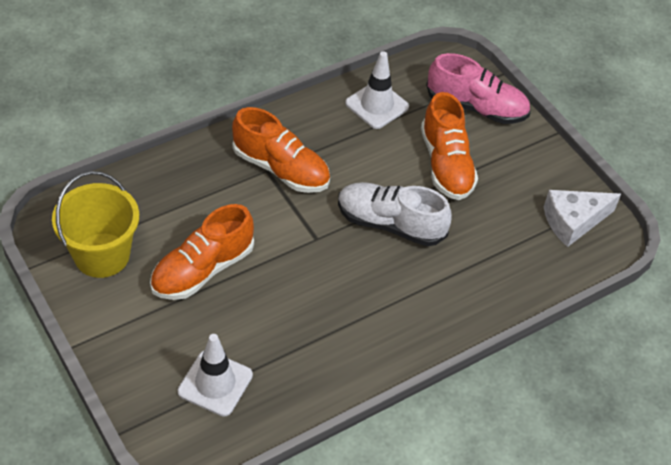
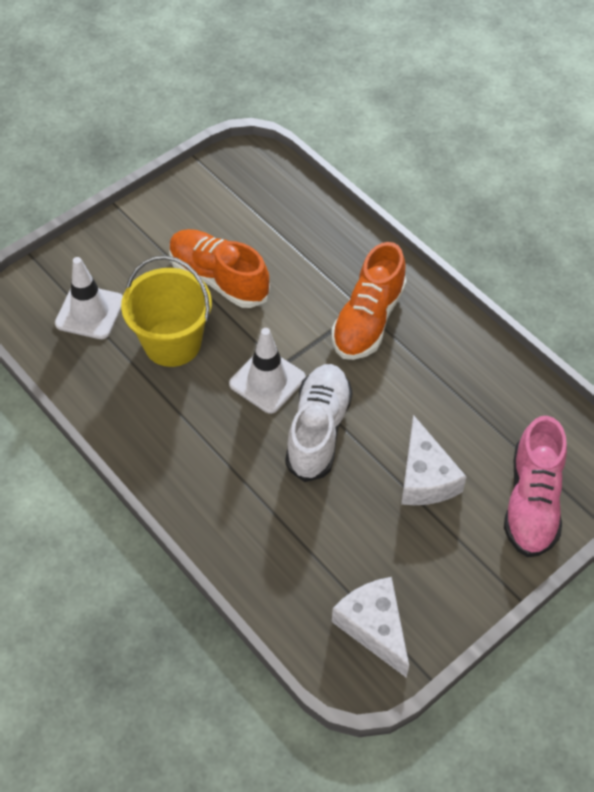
camera: 85 degrees right, 5 degrees up
yellow bucket [52,171,139,278] -> yellow bucket moved to [121,255,212,367]
white traffic cone [345,51,409,129] -> white traffic cone moved to [229,328,306,414]
orange shoe [421,92,478,200] -> white cheese [401,415,467,505]

